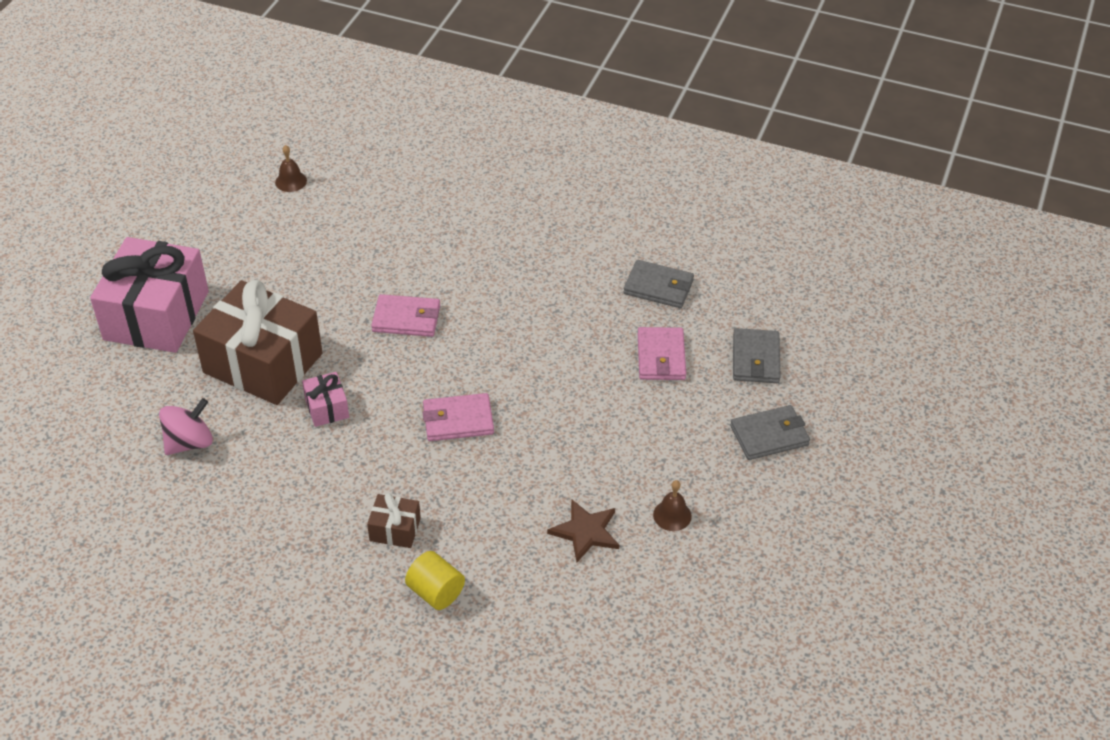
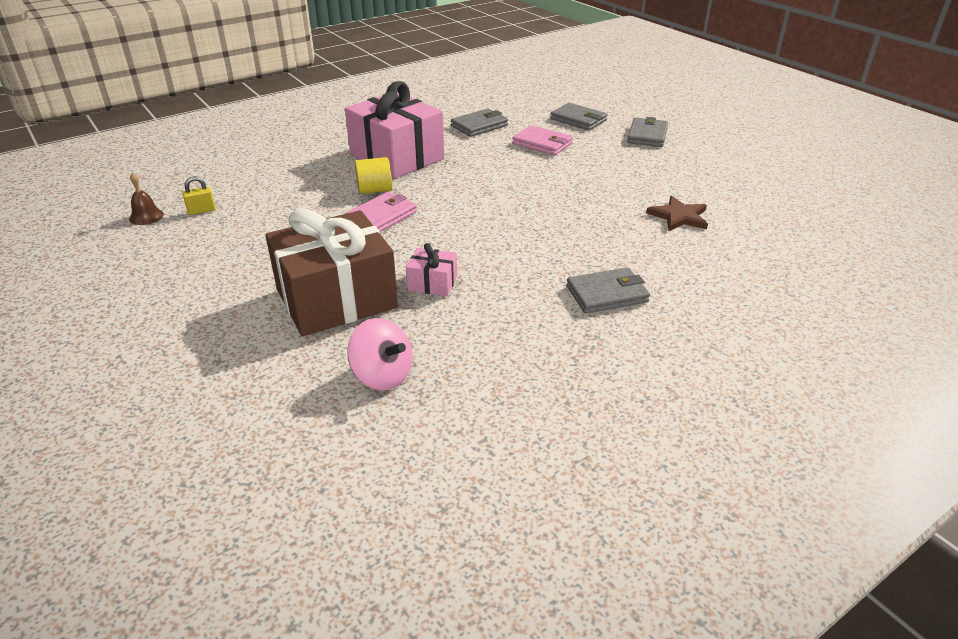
camera: 55 degrees left, 10 degrees down
pink gift [90,237,209,353] -> pink gift moved to [345,81,444,179]
pink spinning top [159,398,213,455] -> pink spinning top turned 135 degrees clockwise [347,318,413,390]
brown gift [367,493,421,548] -> grey wallet [566,267,650,314]
yellow cylinder [405,551,465,610] -> yellow cylinder moved to [355,157,392,194]
pink wallet [423,393,494,441] -> none
brown bell [653,480,692,531] -> none
none -> yellow padlock [182,176,216,215]

